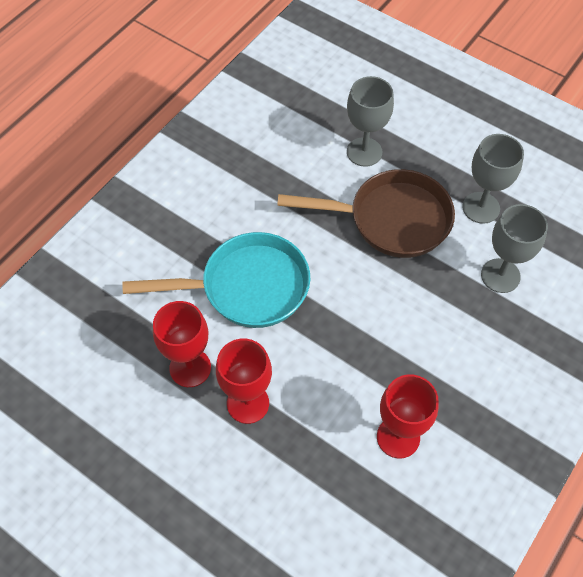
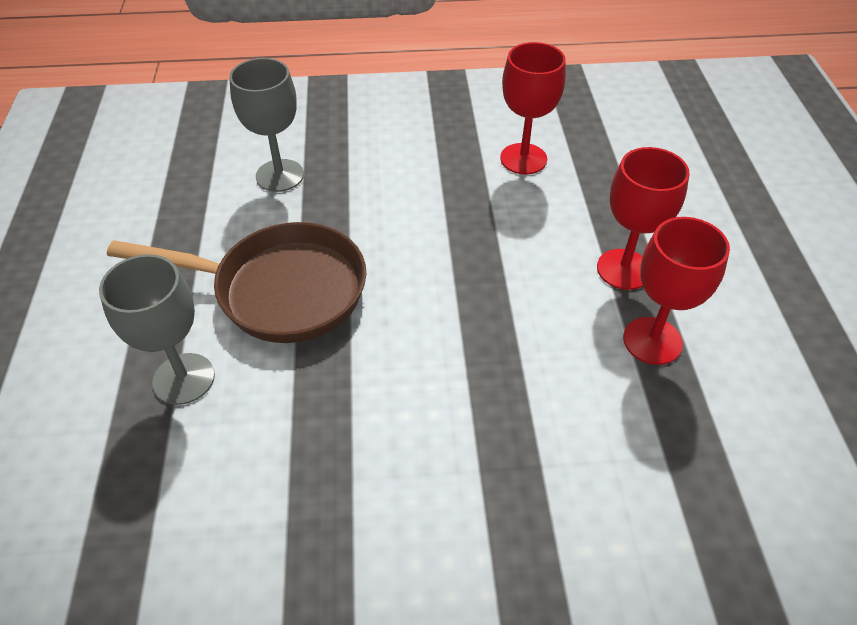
camera: 130 degrees left, 10 degrees down
turquoise pan [122,232,310,328] -> none
brown pan [277,169,455,258] -> brown pan turned 135 degrees clockwise [107,222,366,343]
grey goblet [463,134,524,224] -> none

